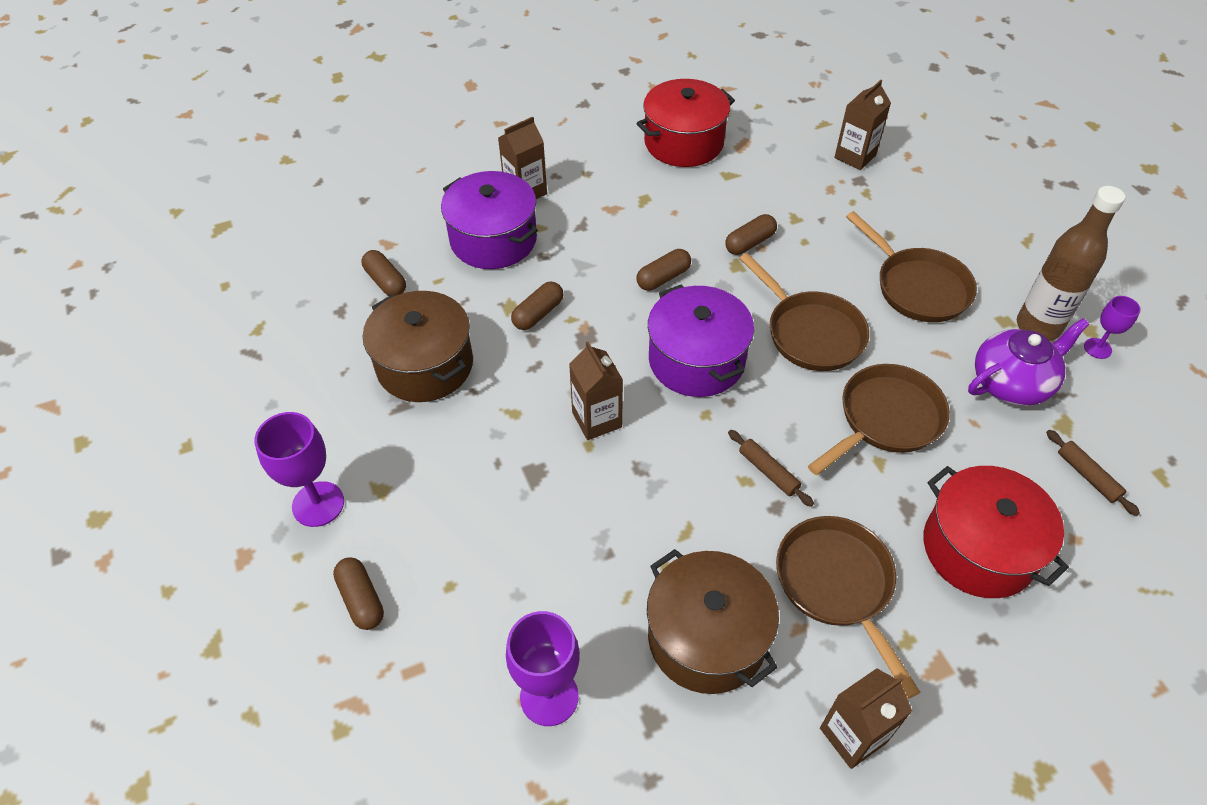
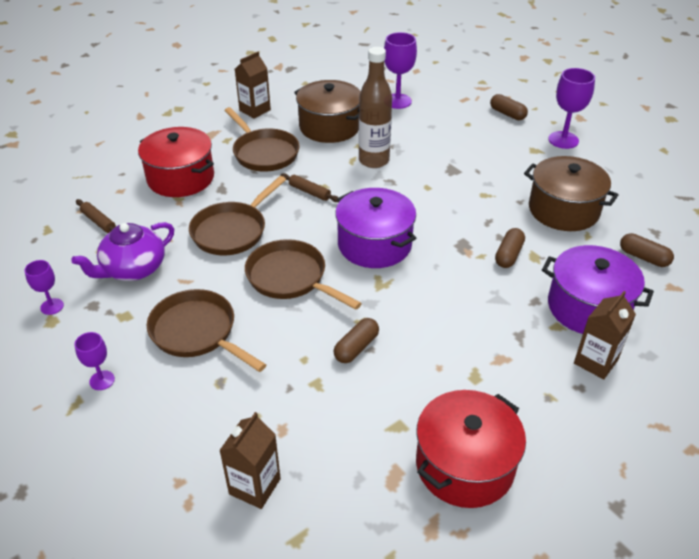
camera: 165 degrees right, 10 degrees down
brown carton [569,342,623,440] -> none
brown capsule [636,249,691,291] -> none
brown bottle [1017,186,1125,341] -> brown bottle moved to [359,47,392,168]
none -> purple goblet [75,332,115,390]

